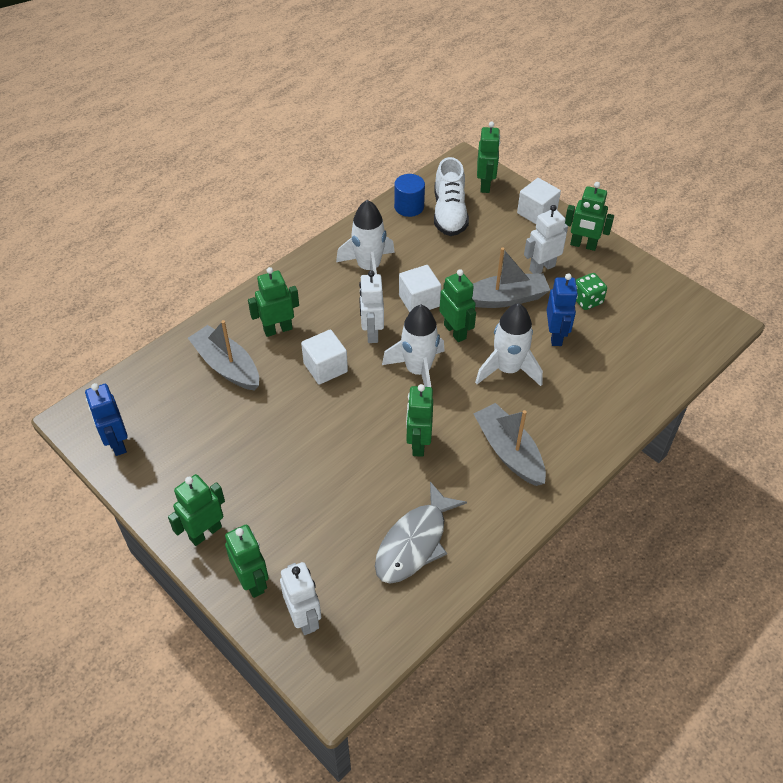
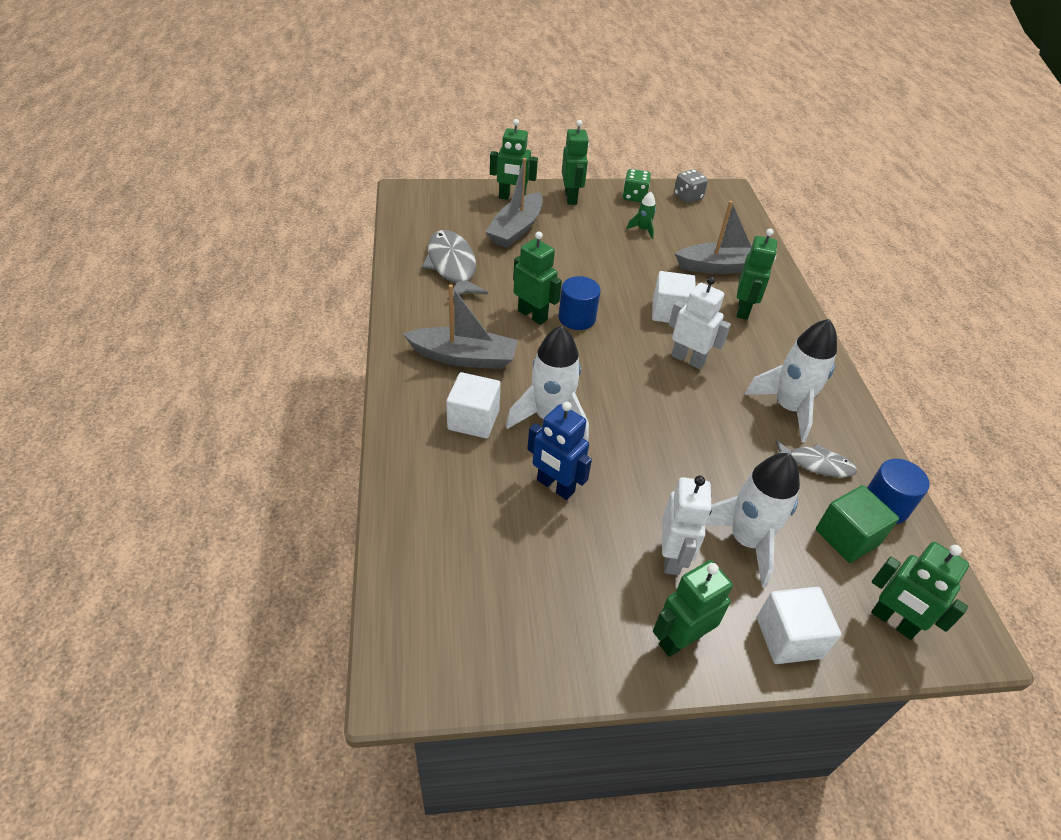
camera: 125 degrees right, 5 degrees down
blue robot [85,383,128,456] -> grey dice [674,169,708,203]
white robot [280,562,321,635] -> none
white rocket [382,305,445,387] -> white rocket moved to [705,453,800,587]
white cube [399,265,441,312] -> white cube moved to [446,372,501,438]
white shoe [434,157,469,236] -> green cube [816,485,899,563]
green robot [439,269,476,342] -> none
grey boat [472,247,550,308] -> grey boat moved to [485,158,543,248]
green dice [576,273,607,310] -> green dice moved to [623,169,651,202]
none -> blue cylinder [558,276,601,330]
none -> green rocket [627,191,656,239]
none -> grey fish [776,440,857,478]

